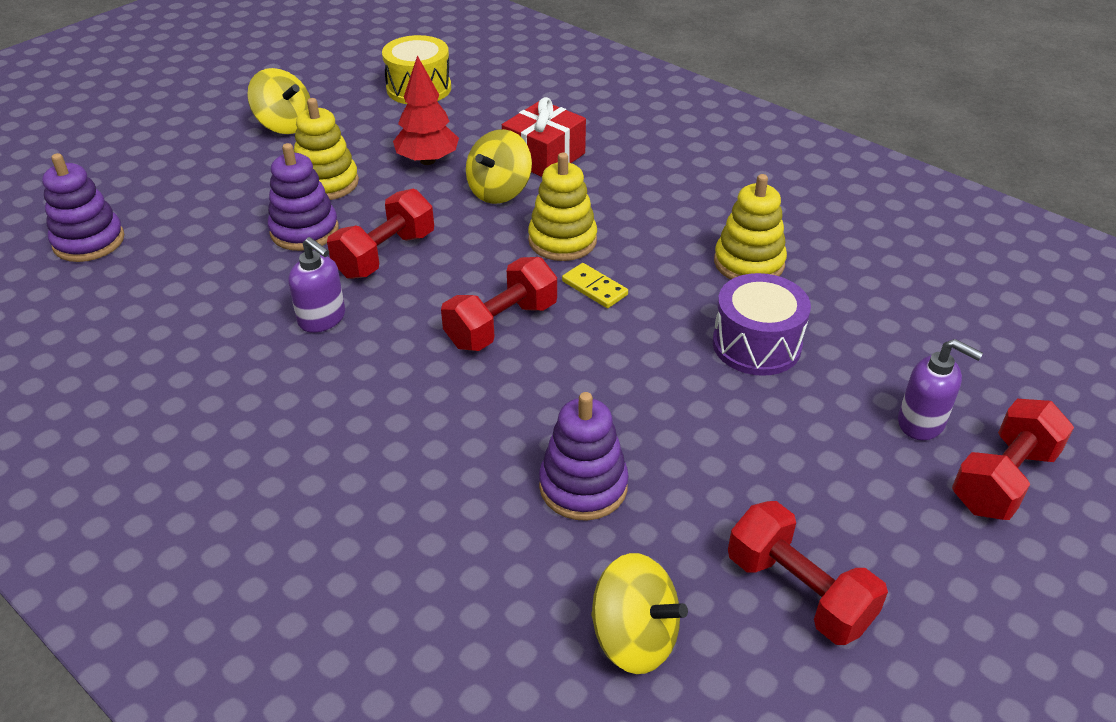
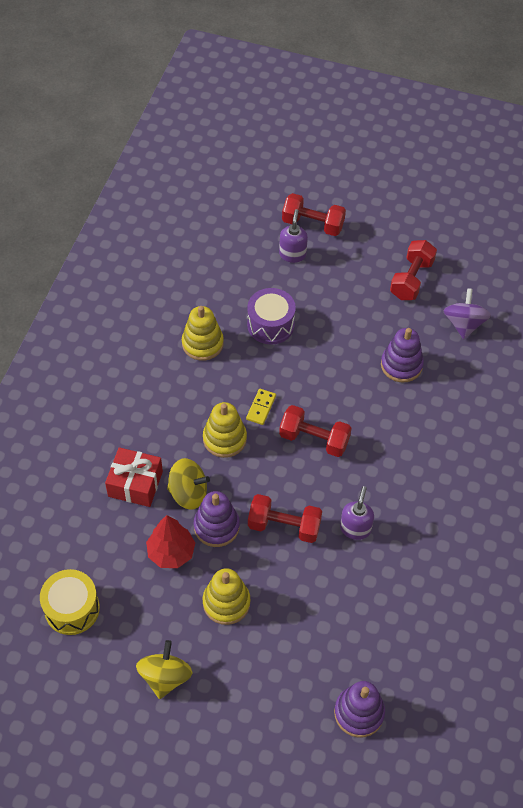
camera: 115 degrees left, 15 degrees up
purple stacking toy [268,143,339,251] -> purple stacking toy moved to [194,491,240,547]
yellow spinning top [591,553,688,674] -> purple spinning top [443,288,491,339]

